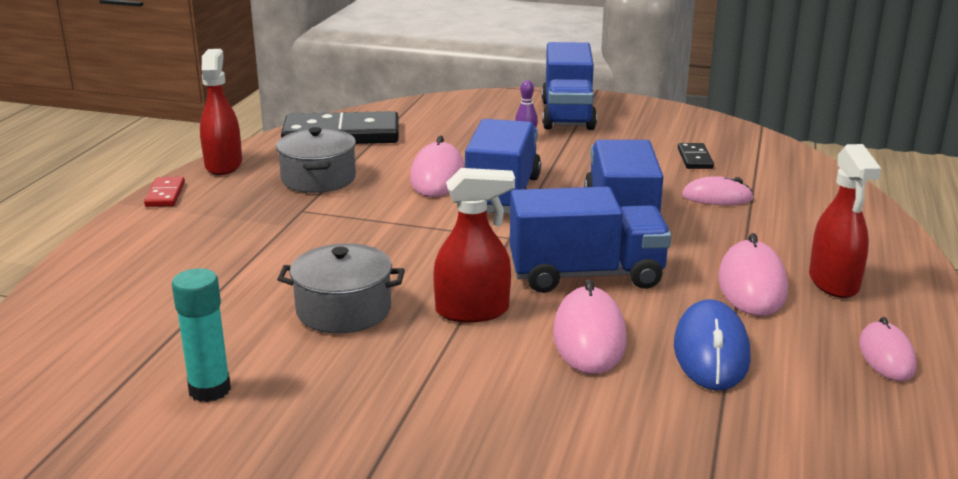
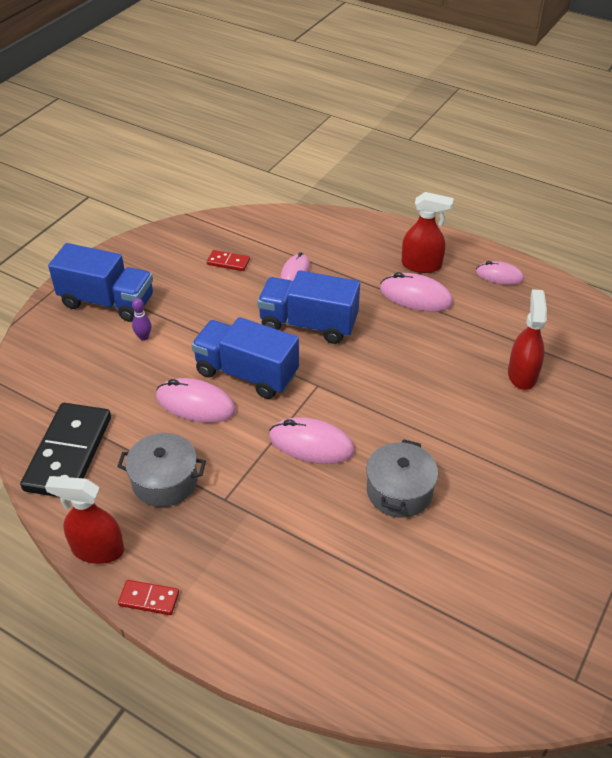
camera: 75 degrees left, 20 degrees up
turquoise glue stick [172,268,231,402] -> none
red spray bottle [433,168,515,323] -> red spray bottle moved to [508,289,547,390]
blue truck [510,187,671,293] -> none
pink mouse [553,279,627,374] -> pink mouse moved to [269,417,355,464]
blue mouse [674,299,750,391] -> none
black domino [678,143,714,169] -> red domino [207,250,250,271]

